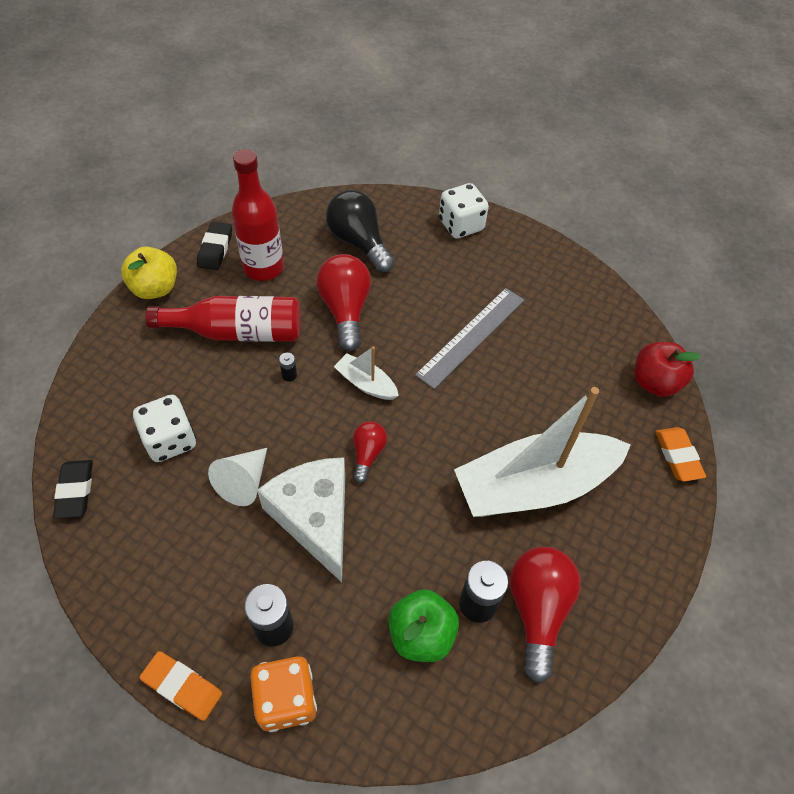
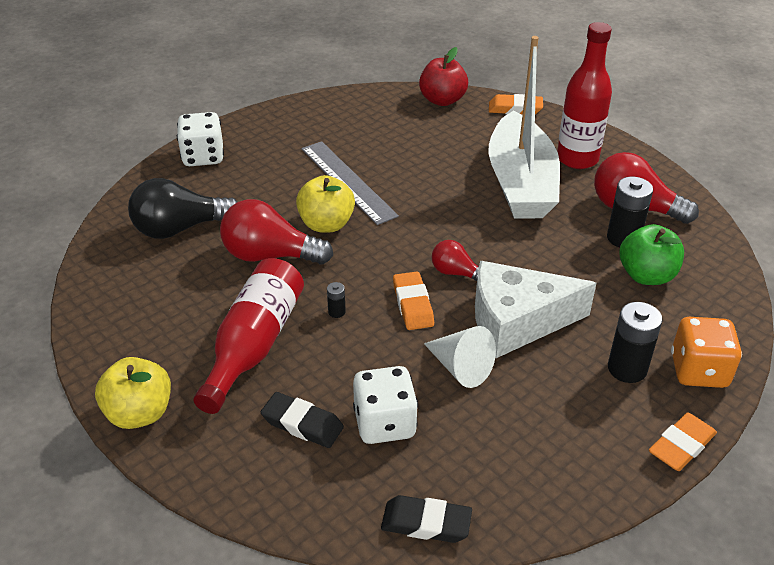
camera: 70 degrees left, 15 degrees down
black eraser [197,222,232,270] -> black eraser moved to [261,392,344,448]
red bottle [232,149,284,281] -> red bottle moved to [557,22,612,169]
white boat [334,346,399,400] -> none
none -> yellow apple [296,175,355,233]
none -> orange eraser [393,272,434,330]

